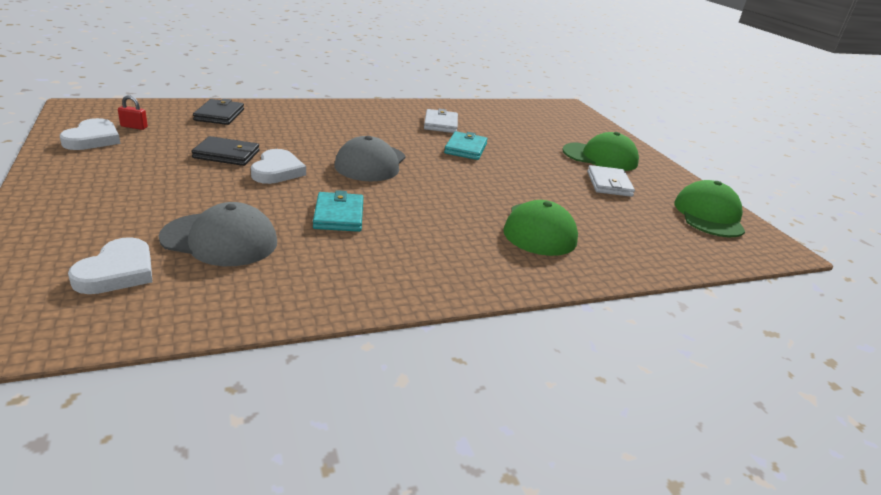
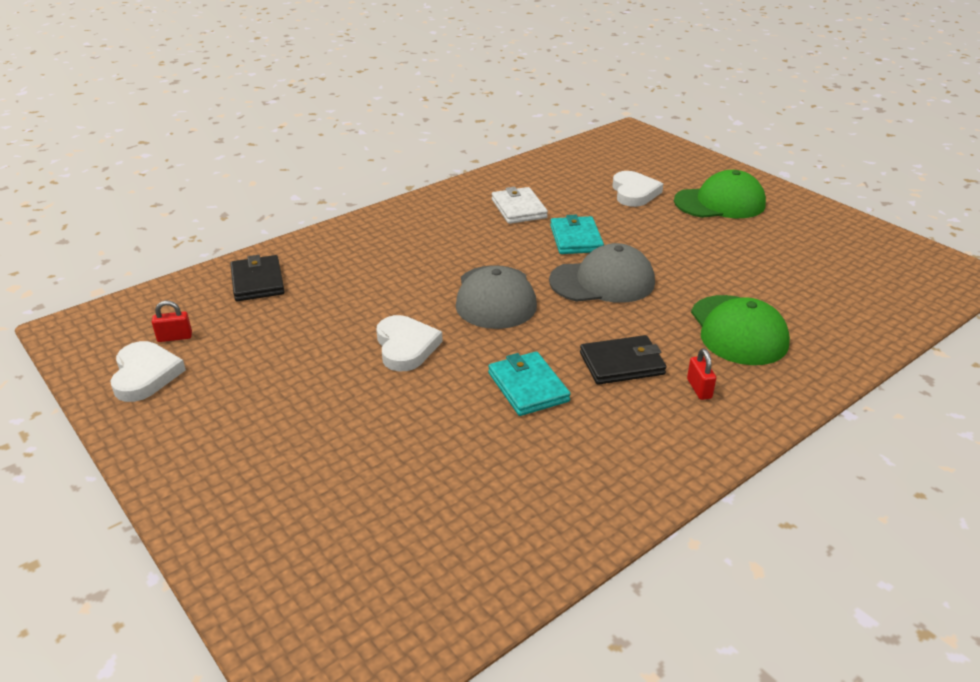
camera: 15 degrees left, 5 degrees up
white heart [68,237,152,294] -> white heart moved to [612,171,663,207]
grey cap [159,202,277,266] -> grey cap moved to [549,243,655,303]
black wallet [191,136,259,166] -> black wallet moved to [580,335,667,385]
white wallet [587,165,635,197] -> none
green cap [674,180,746,237] -> none
none -> red padlock [687,349,716,400]

